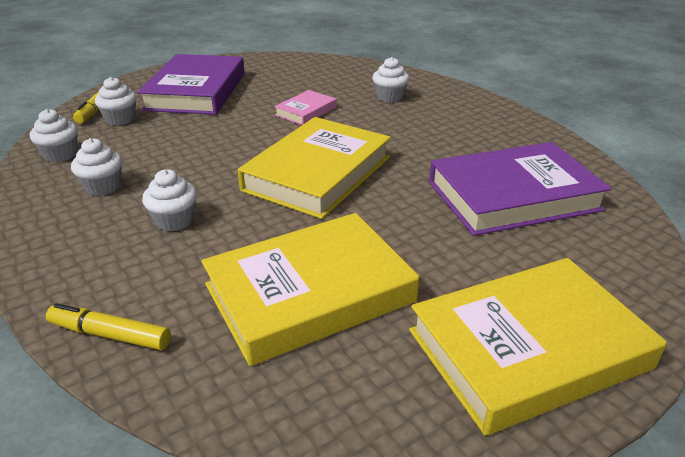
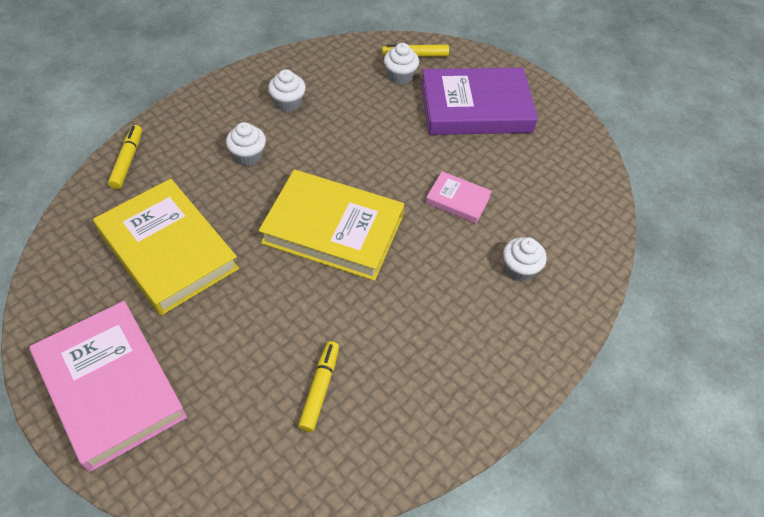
camera: 75 degrees right, 20 degrees up
white cupcake [30,109,78,162] -> none
yellow book [409,258,667,436] -> pink book [30,301,187,472]
purple book [429,142,612,236] -> yellow marker [298,341,339,432]

